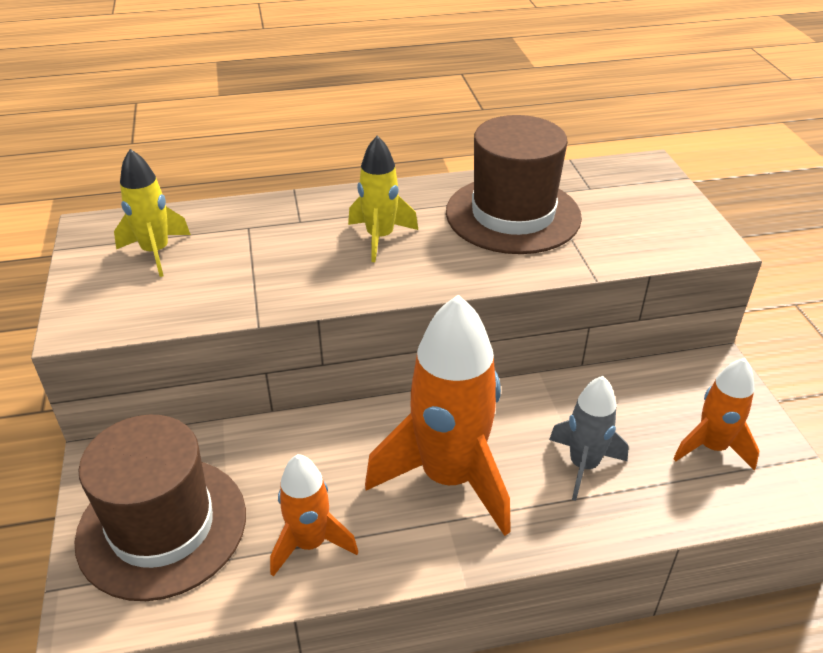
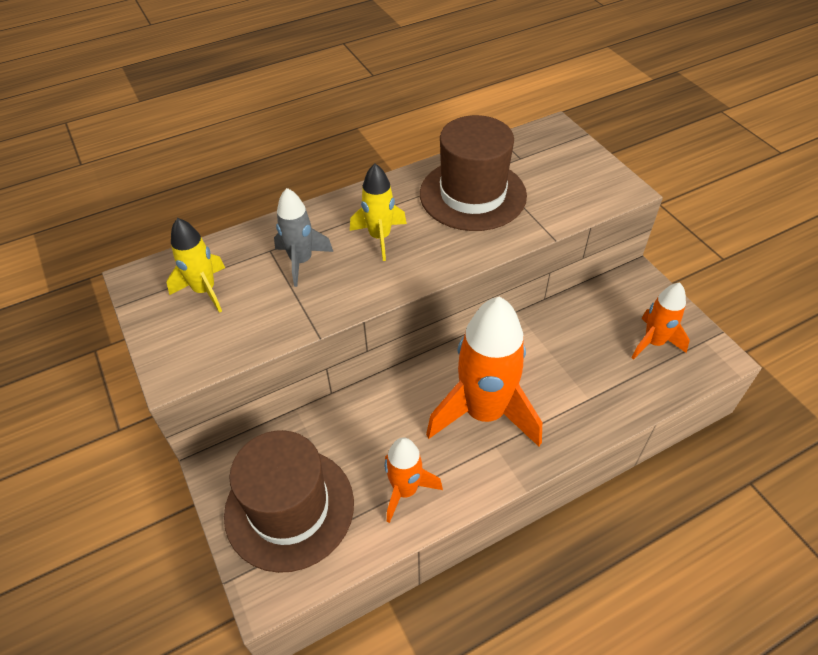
camera: 15 degrees left, 10 degrees up
grey rocket [549,376,629,501] -> grey rocket moved to [274,188,333,287]

